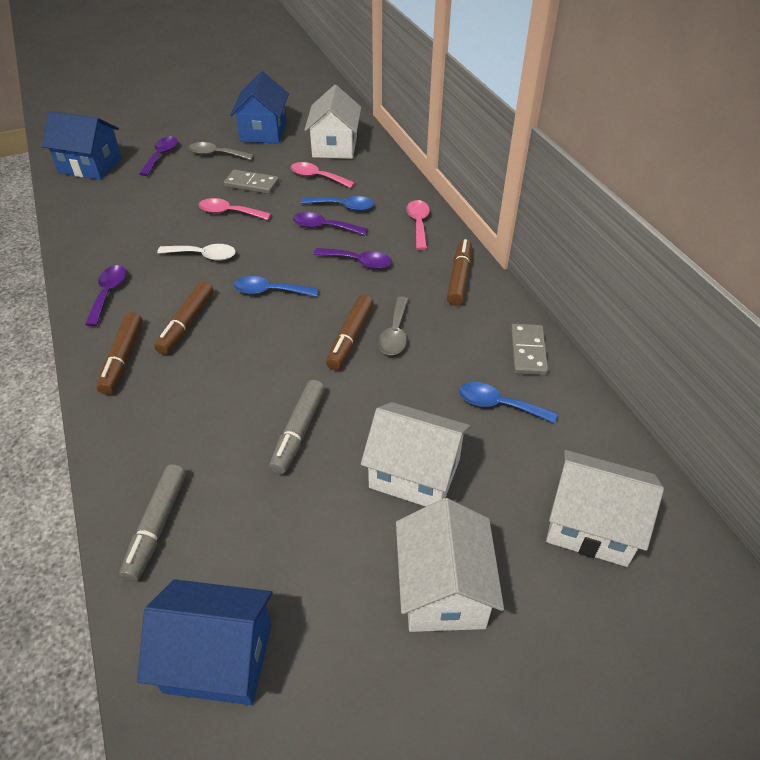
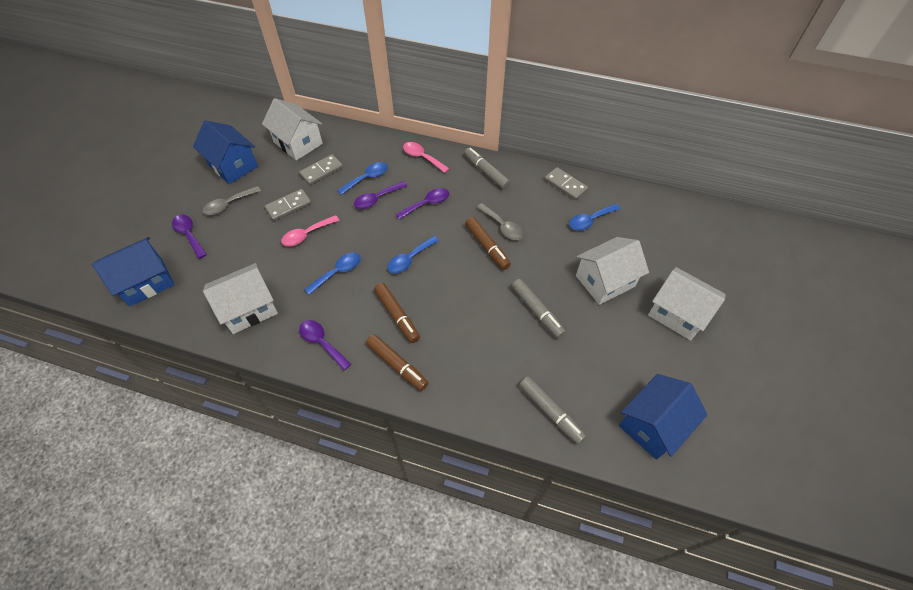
camera: 50 degrees left, 10 degrees up
white spoon [157,244,236,261] -> blue spoon [304,252,361,295]
pink spoon [291,162,355,188] -> grey domino [299,154,343,185]
brown marker [447,239,472,306] -> grey marker [464,148,511,190]
white house [546,450,664,567] -> white house moved to [203,263,278,334]

